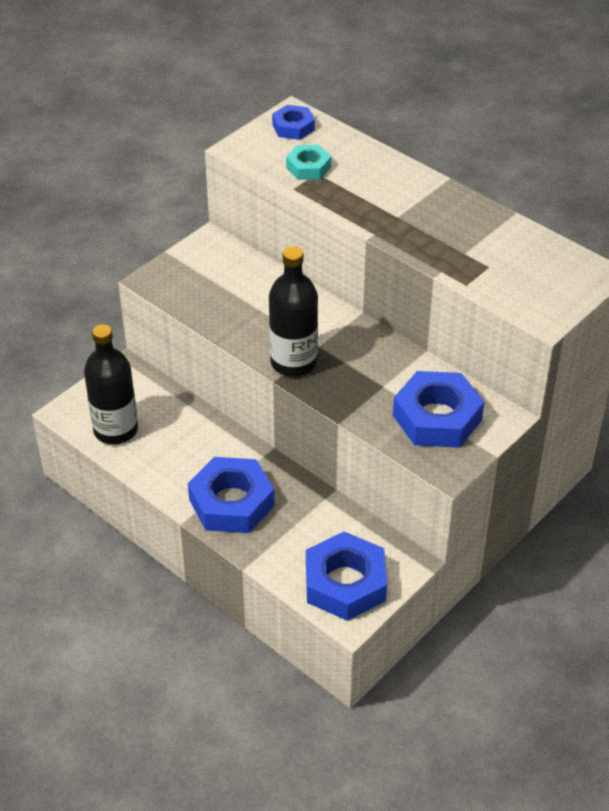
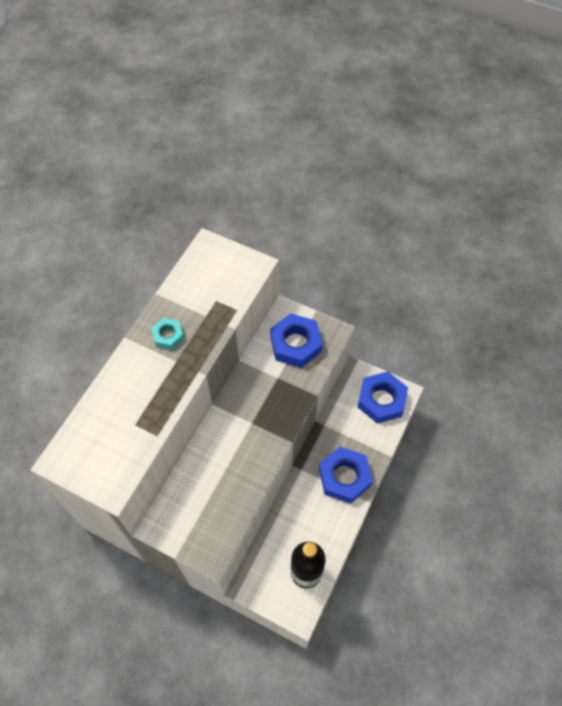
camera: 105 degrees left, 15 degrees up
black bottle [269,246,318,377] -> none
blue nut [272,105,315,140] -> none
turquoise nut [286,145,331,180] -> turquoise nut moved to [151,318,184,350]

